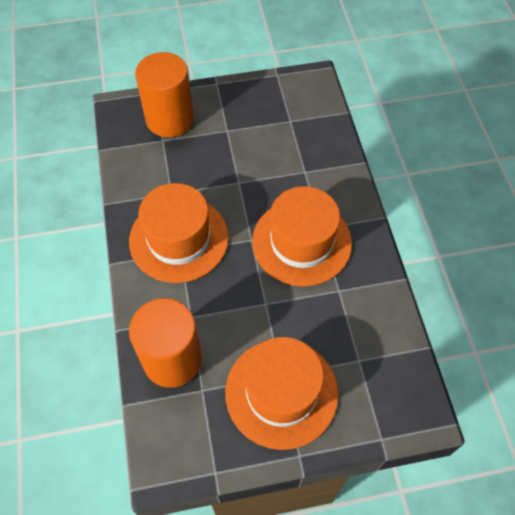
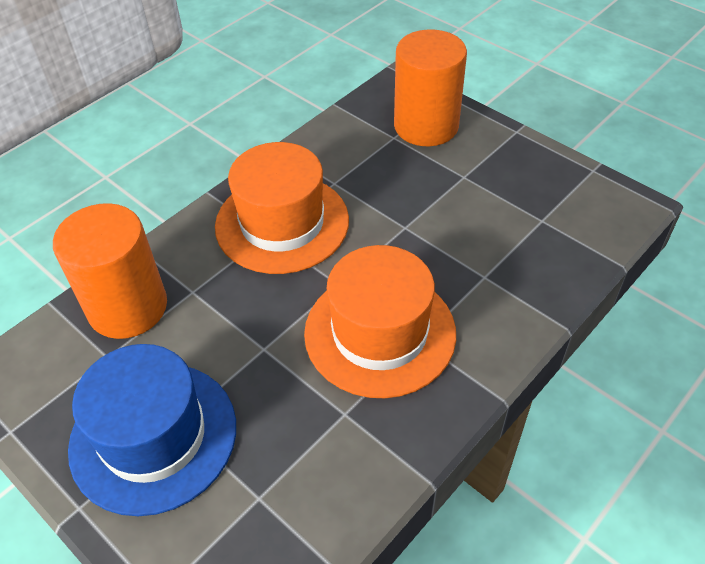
camera: 55 degrees right, 10 degrees down
orange hat [225,337,339,450] -> blue hat [68,344,236,516]

